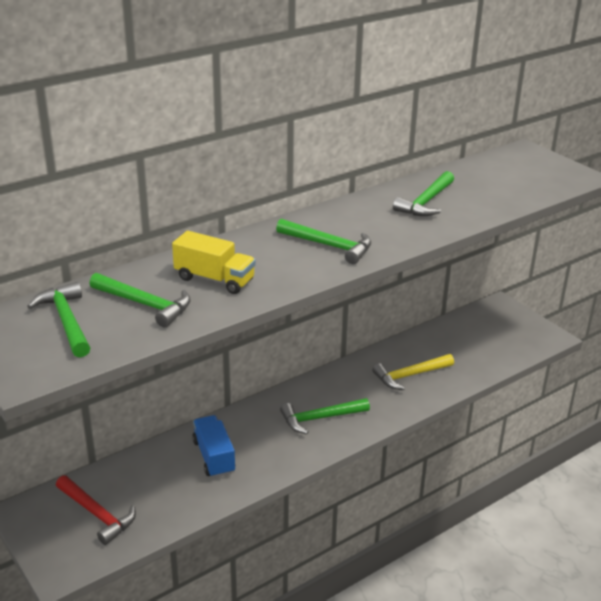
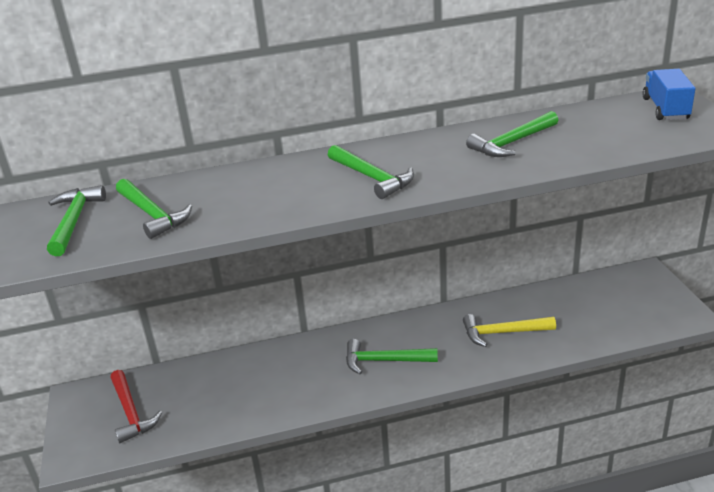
camera: 25 degrees right, 0 degrees up
yellow truck [172,231,256,294] -> none
blue truck [192,415,235,478] -> blue truck moved to [642,69,695,120]

